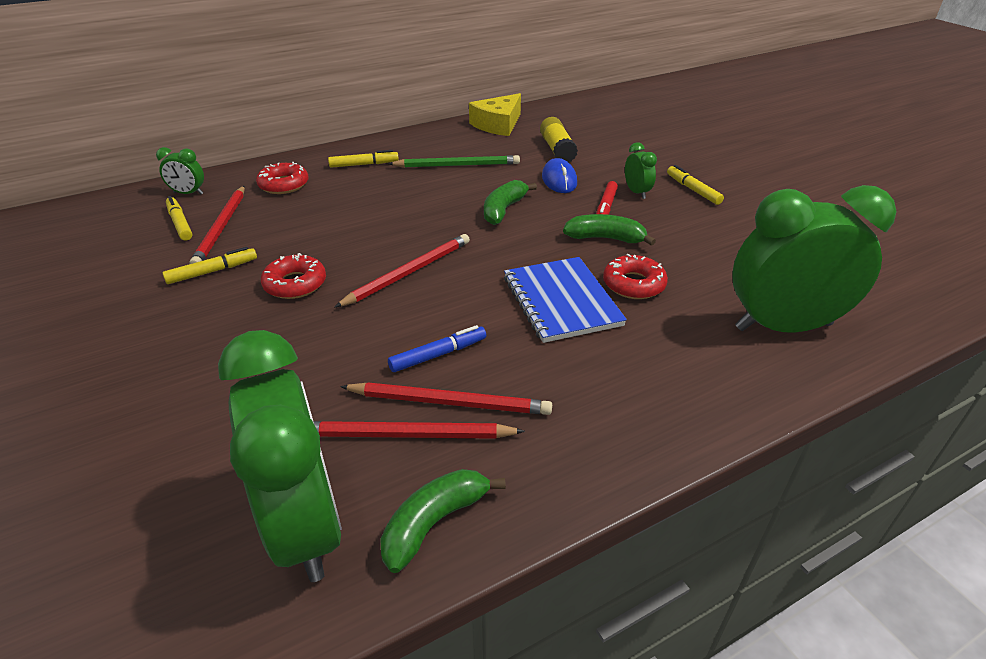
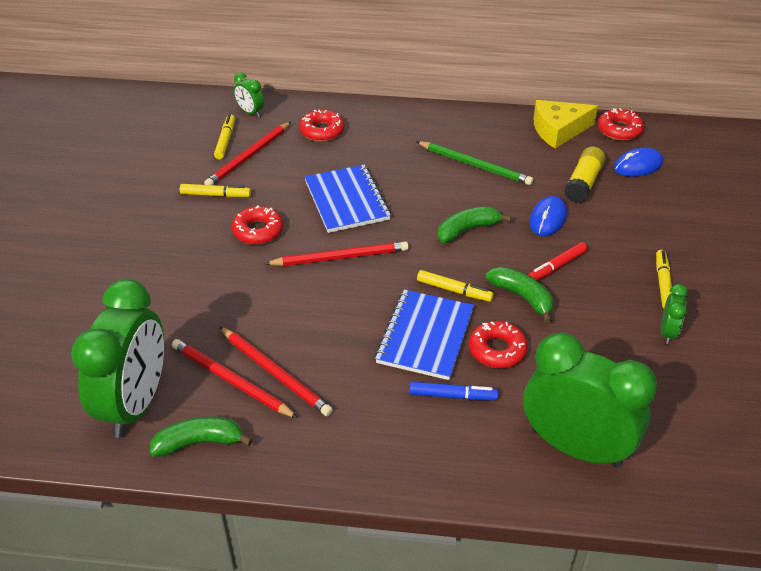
camera: 35 degrees right, 5 degrees up
yellow marker [328,150,399,168] -> yellow marker moved to [417,270,494,302]
blue marker [388,325,486,372] -> blue marker moved to [410,382,498,400]
green clock [625,142,657,199] -> green clock moved to [661,284,688,344]
none -> blue notebook [305,165,391,233]
none -> red donut [598,108,644,141]
none -> blue mouse [614,147,663,177]

